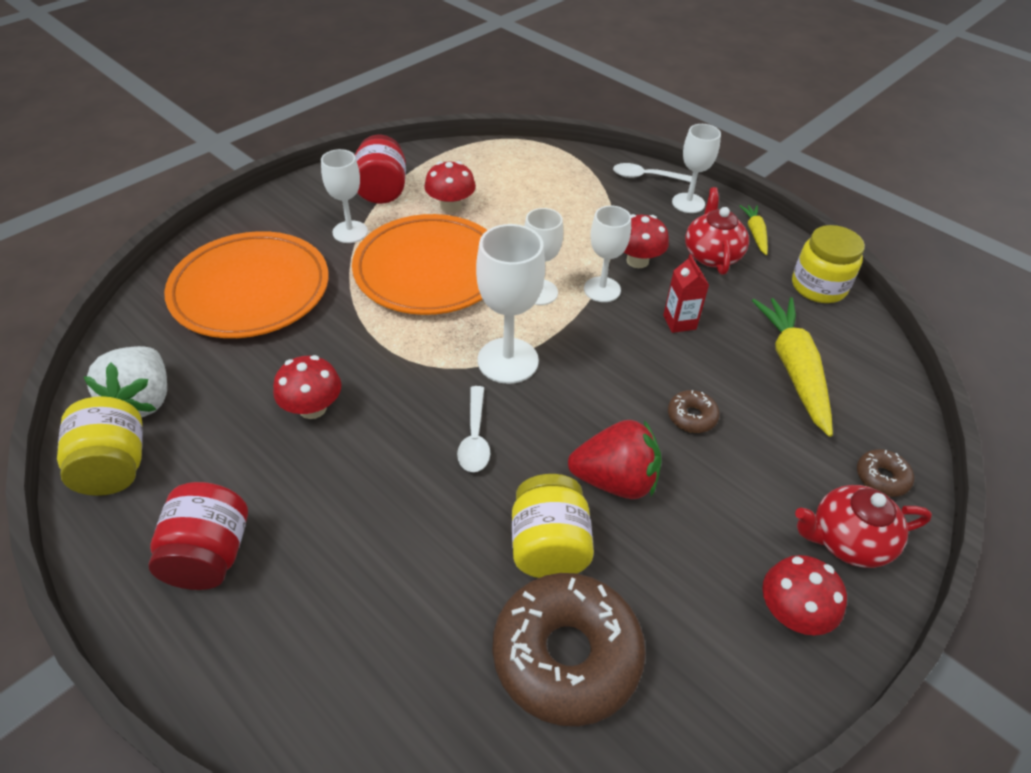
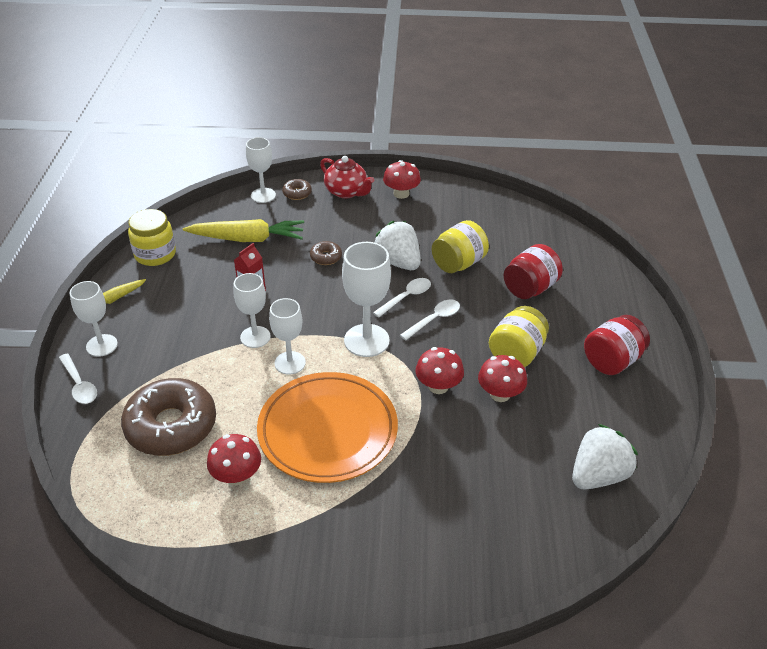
camera: 130 degrees left, 5 degrees down
yellow jar [57,396,143,496] -> yellow jar moved to [489,306,549,367]
orange plate [164,231,329,338] -> none
white goblet [321,149,368,243] -> white goblet moved to [246,137,276,203]
red jar [355,135,406,204] -> red jar moved to [504,244,563,299]
brown donut [493,573,646,726] -> brown donut moved to [121,378,216,456]
red strawberry [568,420,662,499] -> white strawberry [374,221,421,270]
red mushroom [624,214,669,268] -> red mushroom moved to [415,347,464,394]
red teapot [685,187,749,275] -> none
yellow carrot [752,297,833,437] -> yellow carrot turned 135 degrees counterclockwise [183,219,304,242]
none -> white spoon [373,278,431,318]

